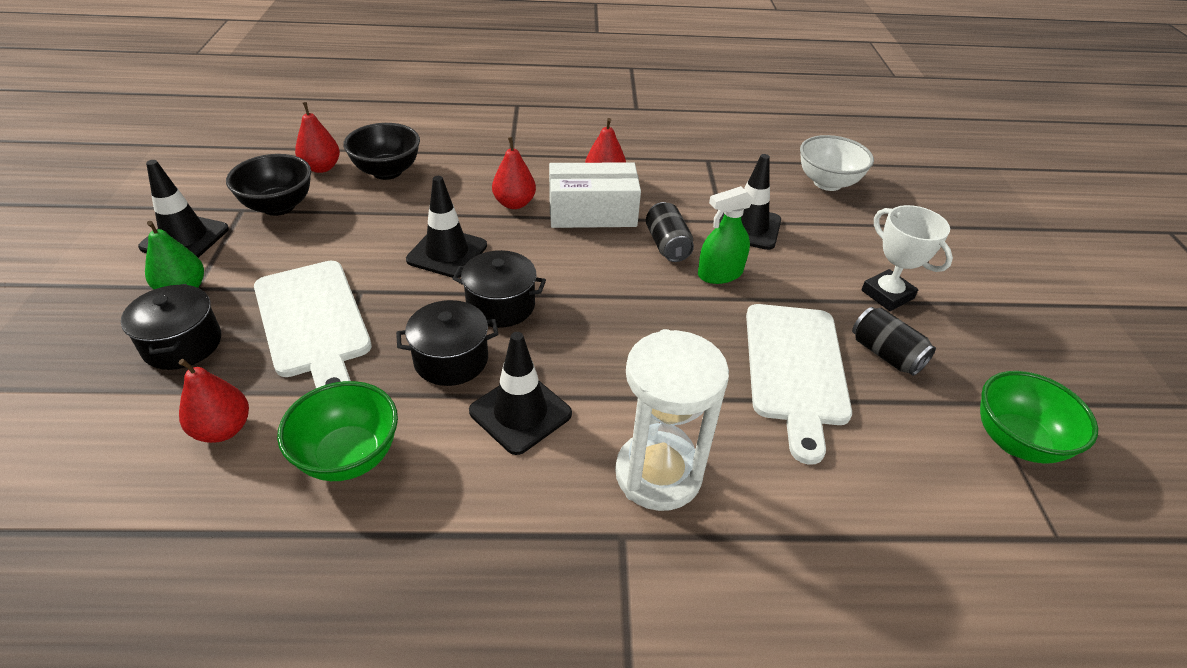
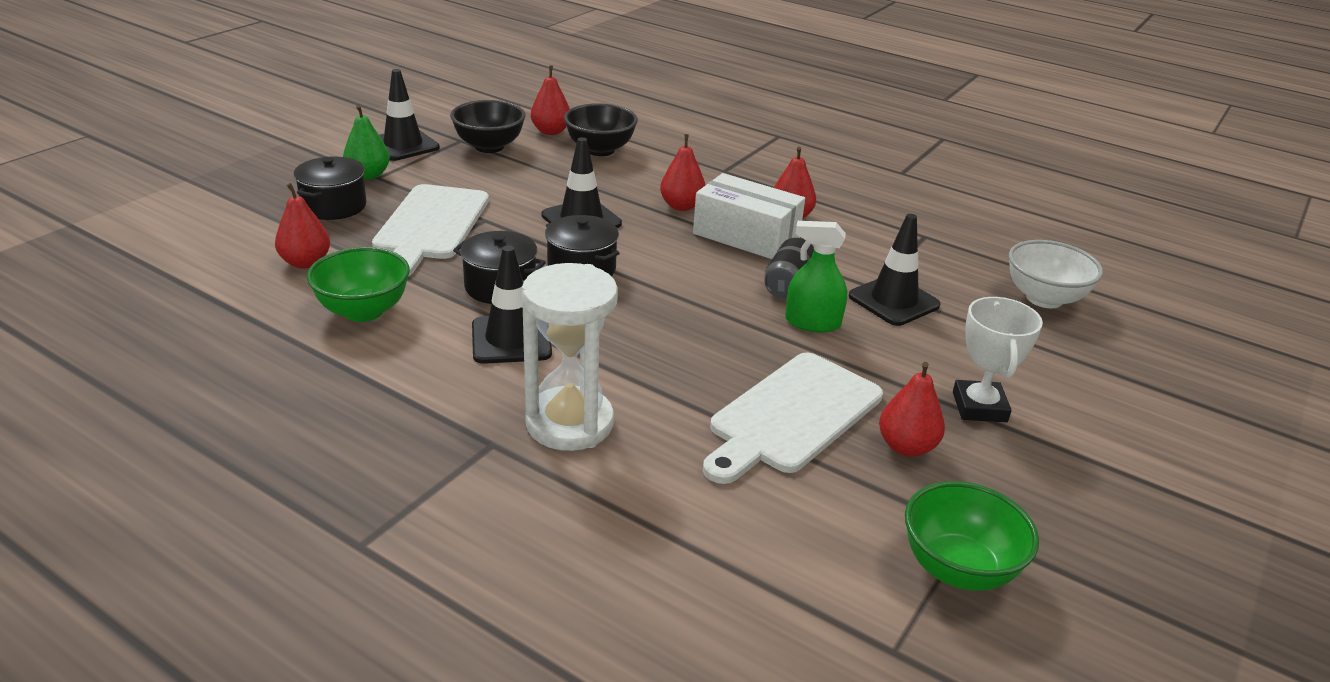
camera: 35 degrees right, 10 degrees down
black can [852,307,936,376] -> red pear [879,362,945,457]

